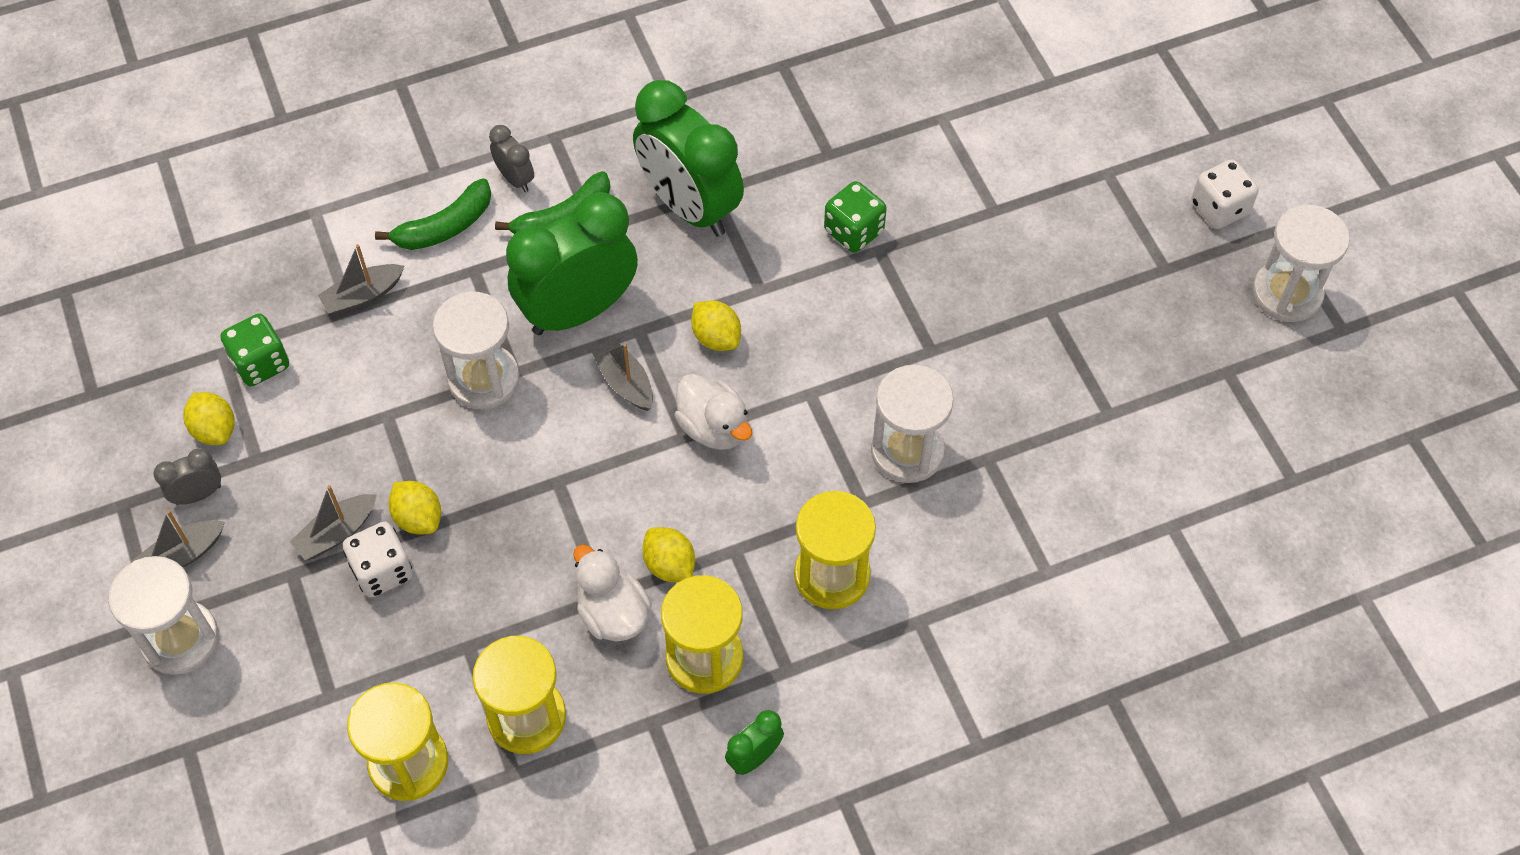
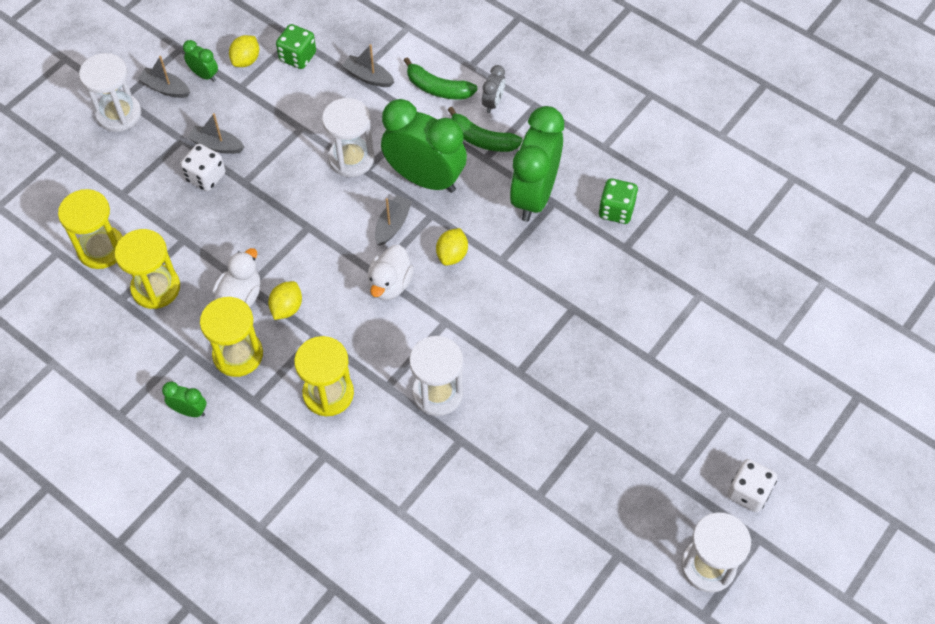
camera: 60 degrees right, 0 degrees up
grey clock [153,448,221,505] -> green clock [183,40,218,82]
yellow lemon [388,481,441,534] -> none
green dice [824,181,887,253] -> green dice moved to [598,178,638,224]

